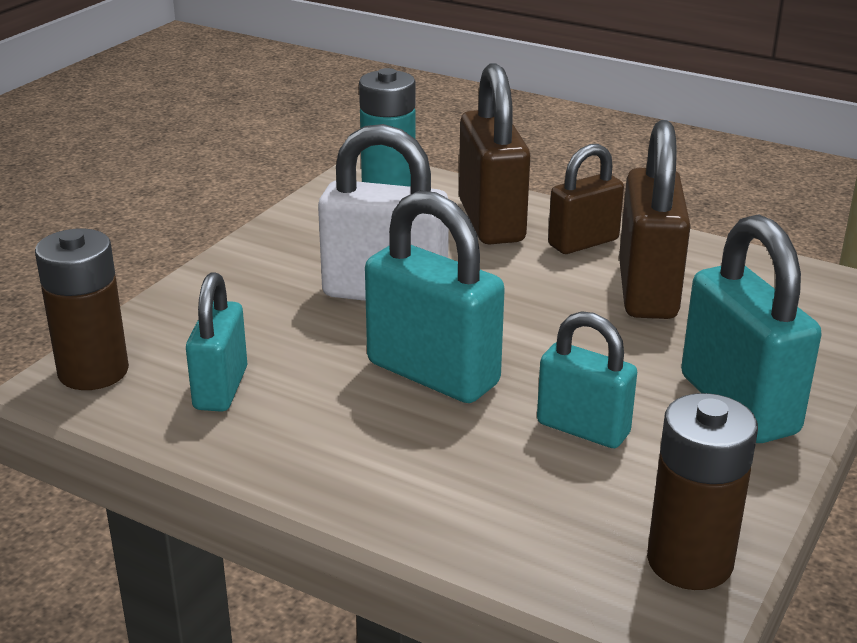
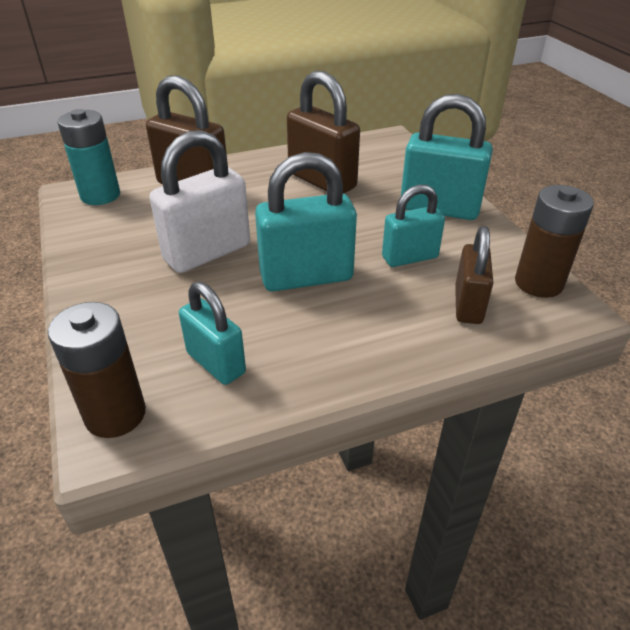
camera: 50 degrees left, 10 degrees up
brown padlock [548,144,624,254] -> brown padlock moved to [455,226,493,324]

